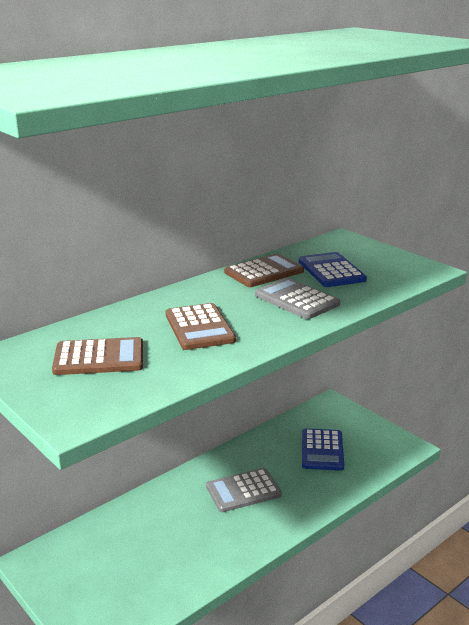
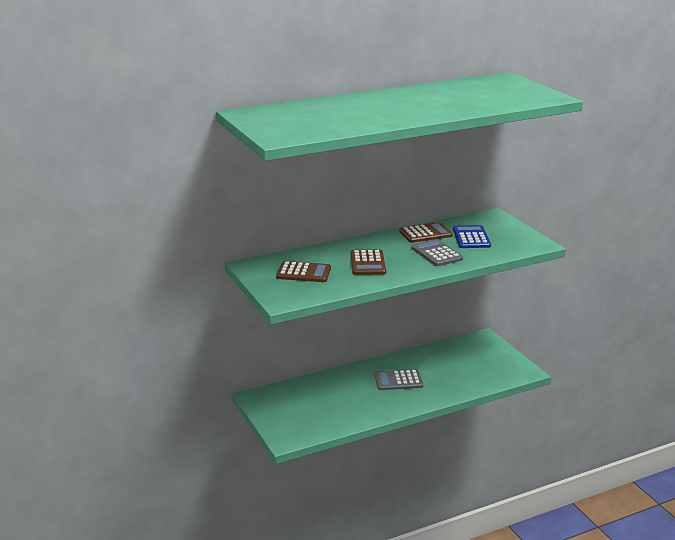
camera: 15 degrees right, 0 degrees up
blue calculator [302,428,344,471] -> none

